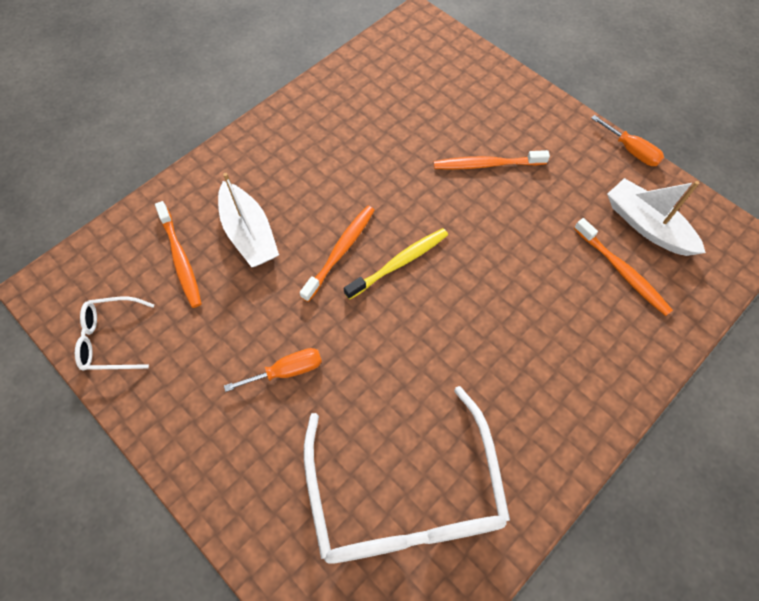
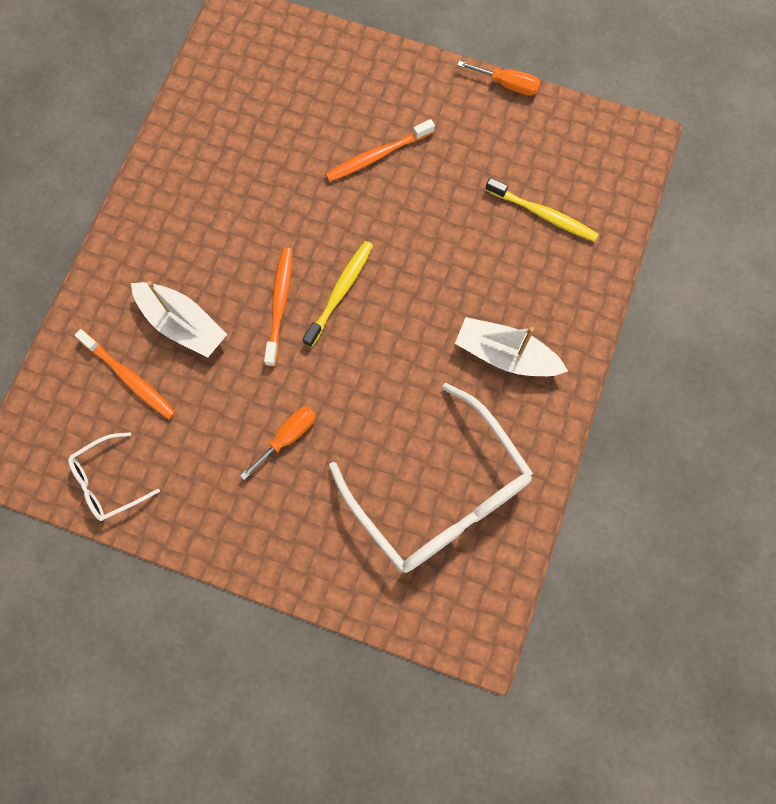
camera: 25 degrees left, 10 degrees up
orange toothbrush [574,218,673,316] -> yellow toothbrush [485,177,599,242]
white boat [607,178,706,256] -> white boat moved to [455,317,568,376]

